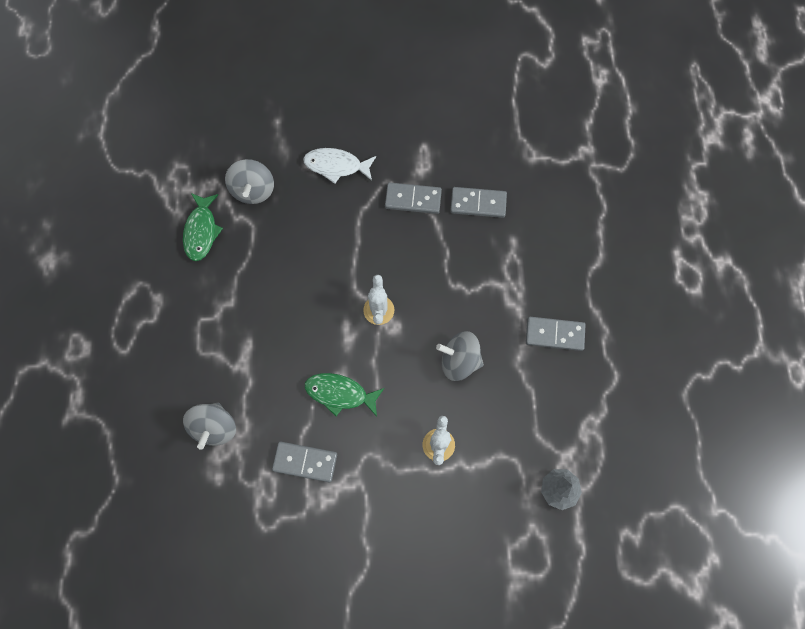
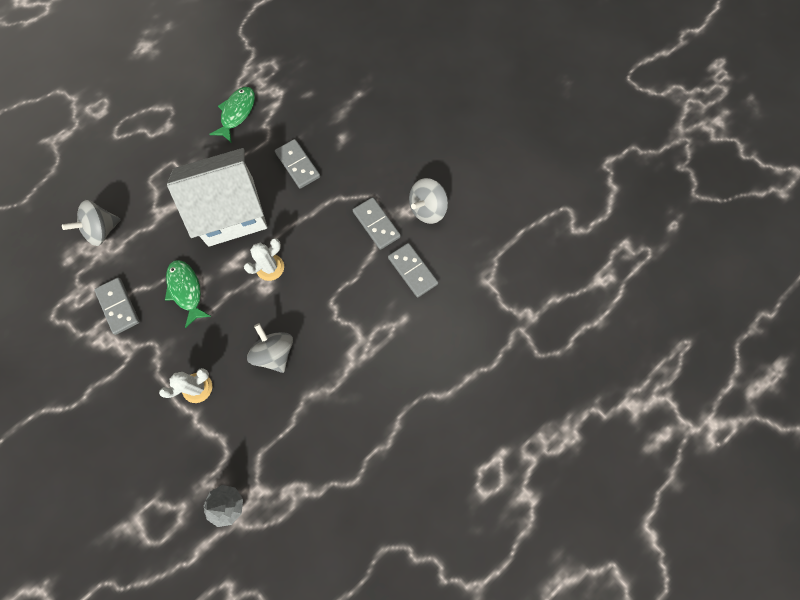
camera: 50 degrees right, 0 degrees up
green fish [183,193,223,261] -> green fish turned 150 degrees clockwise [209,87,255,143]
grey spinning top [225,159,274,204] -> grey spinning top moved to [409,178,448,224]
white fish [303,148,376,184] -> none
grey domino [526,317,585,351] -> grey domino moved to [275,139,320,189]
none -> white house [167,148,267,247]

